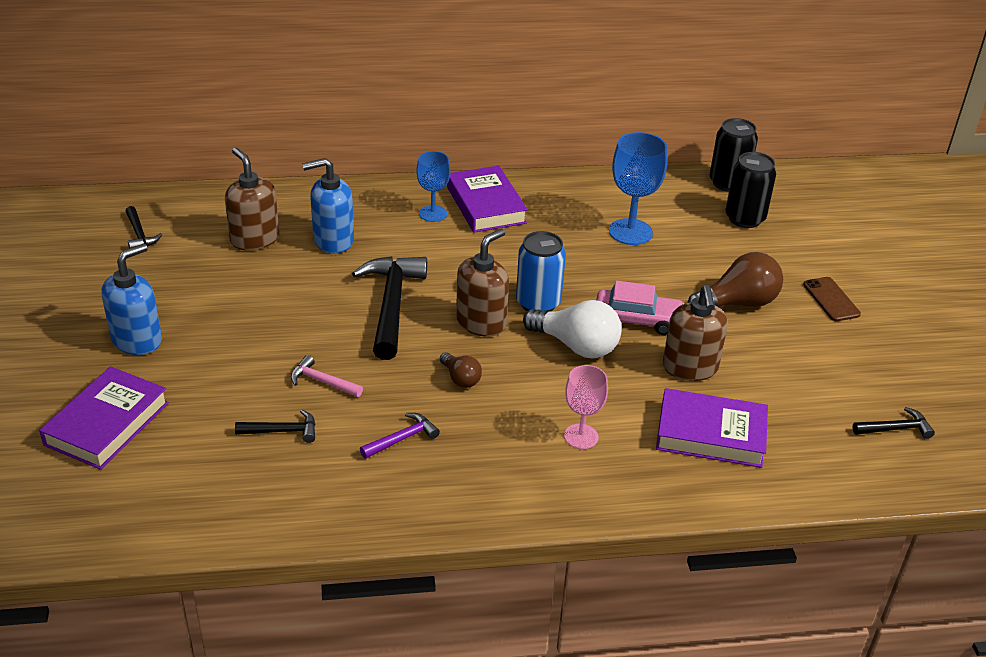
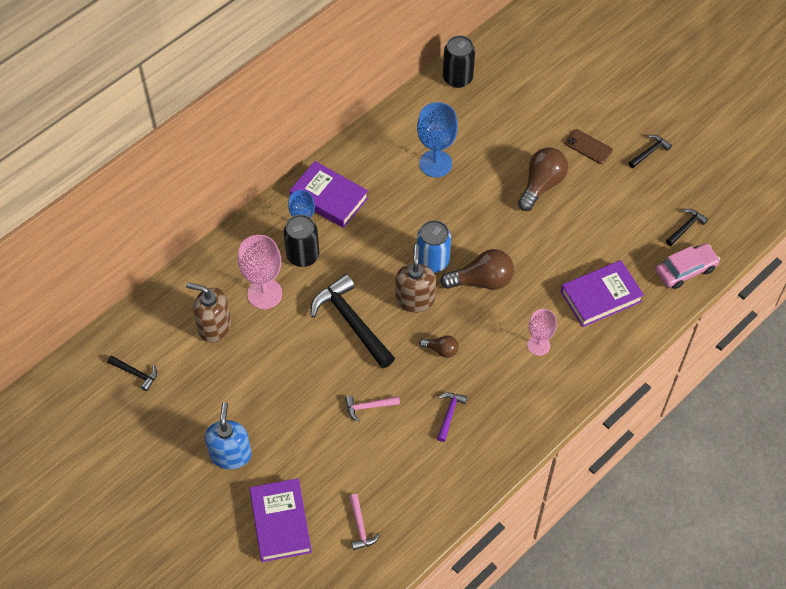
camera: 35 degrees left, 20 degrees up
black hammer [235,410,315,443] -> black hammer moved to [629,135,672,168]
blue soap dispenser [302,158,354,254] -> pink goblet [238,235,282,309]
white light bulb [523,300,622,358] -> brown light bulb [440,249,514,290]
pink car [596,280,685,335] -> pink car moved to [655,243,720,289]
brown soap dispenser [663,285,728,381] -> none
black can [725,152,776,228] -> black can moved to [284,214,319,267]
none -> pink hammer [349,494,380,550]

